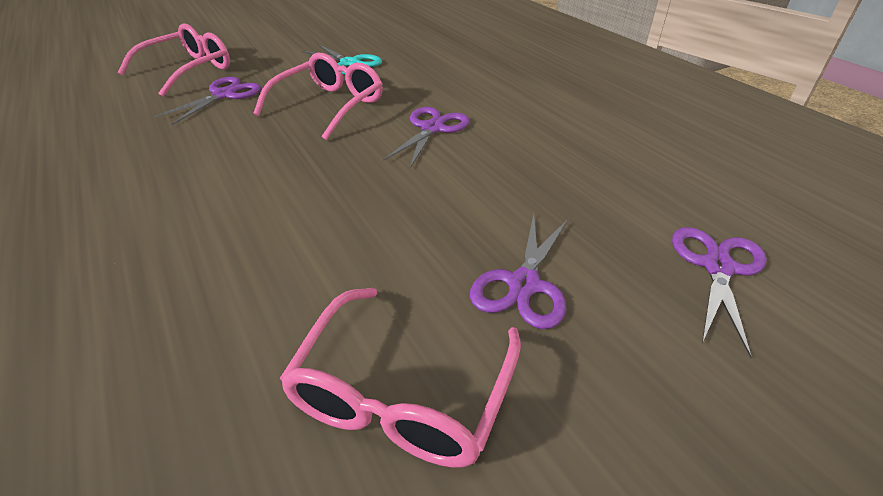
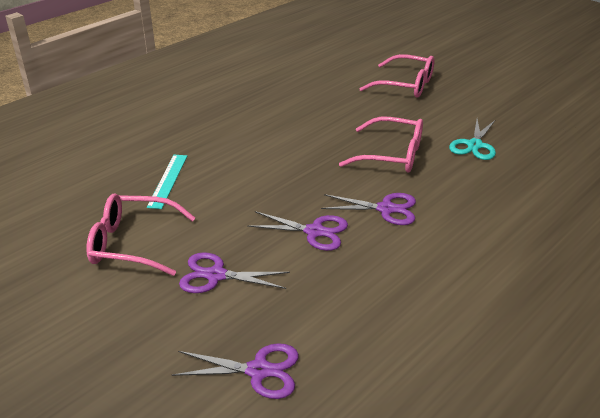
camera: 75 degrees right, 5 degrees down
purple scissors [154,77,261,125] -> purple scissors moved to [247,211,348,251]
none -> turquoise ruler [147,155,187,209]

